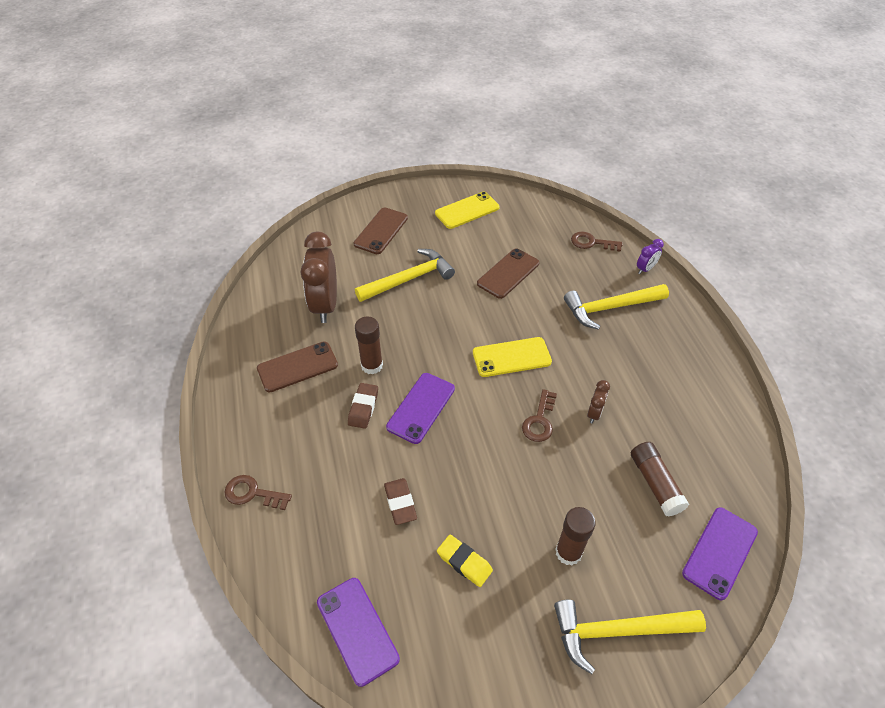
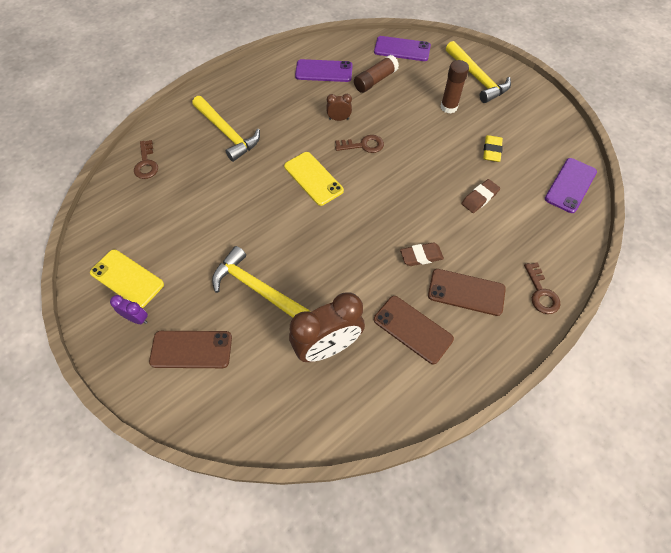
camera: 115 degrees left, 10 degrees up
brown glue stick [355,317,383,375] -> none
purple phone [386,373,455,444] -> purple phone moved to [295,59,353,82]
brown phone [477,248,540,299] -> brown phone moved to [428,269,506,316]
purple clock [637,239,664,274] -> purple clock moved to [110,295,148,324]

